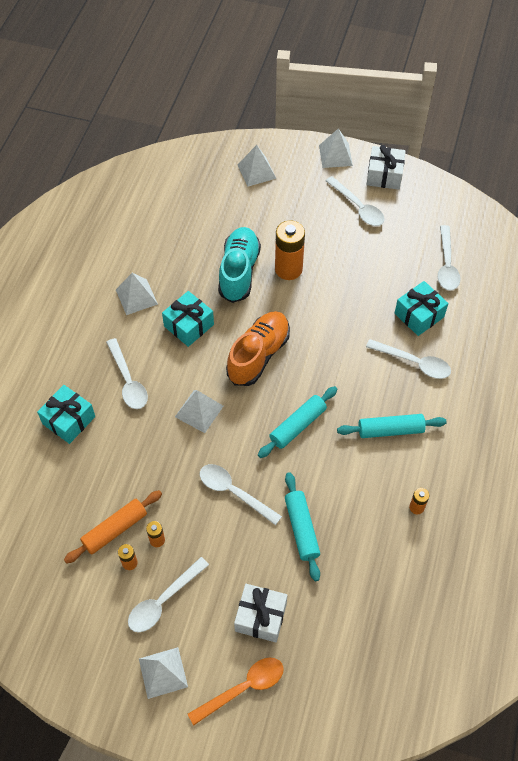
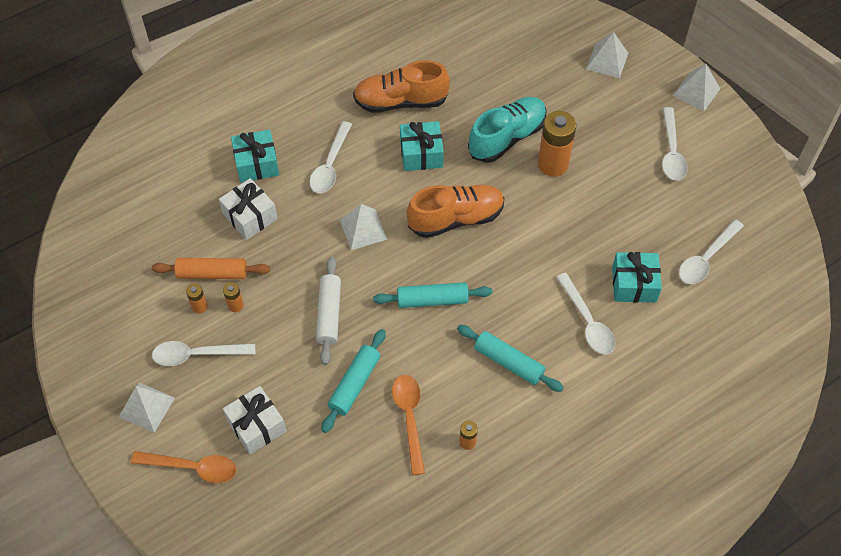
camera: 40 degrees right, 0 degrees up
white pyramid [116,273,158,315] -> orange shoe [353,60,450,113]
white spoon [200,464,282,525] -> white rolling pin [316,257,341,365]
white gift [367,145,406,190] -> white gift moved to [219,178,278,240]
none -> orange spoon [392,375,425,475]

